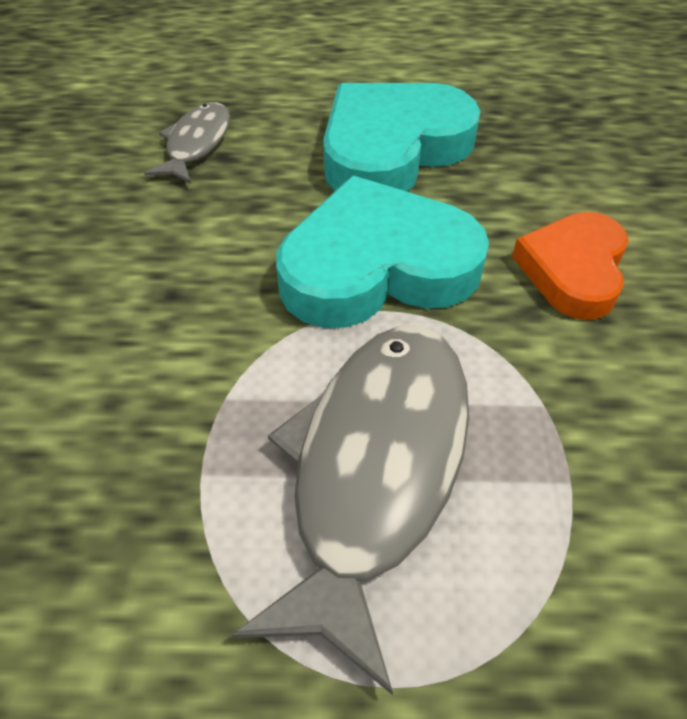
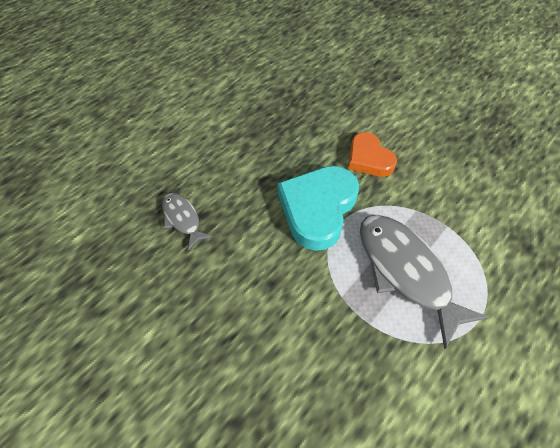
camera: 50 degrees left, 5 degrees up
turquoise heart [323,83,480,192] -> none

